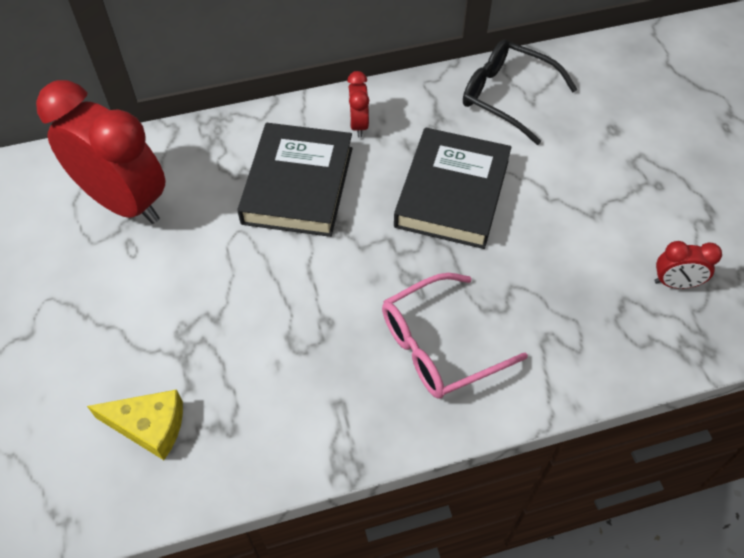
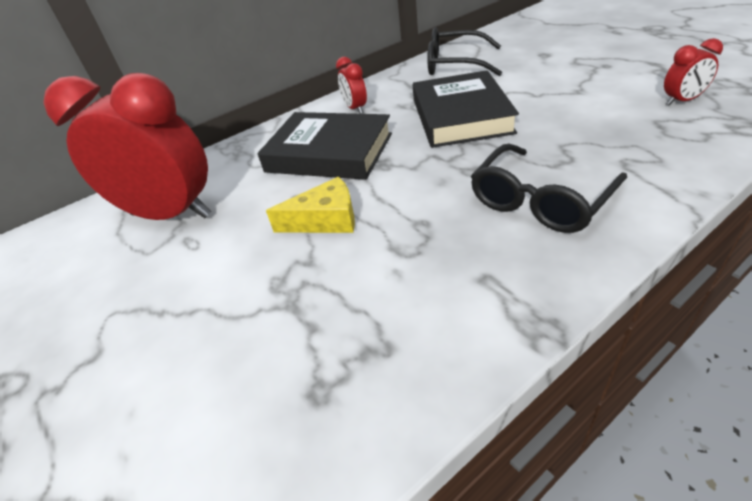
camera: 15 degrees left, 15 degrees down
yellow cheese [87,390,183,460] -> yellow cheese moved to [266,177,355,233]
black book [237,123,353,237] -> black book turned 60 degrees counterclockwise [258,112,392,180]
pink glasses [382,273,528,399] -> black glasses [471,144,627,233]

